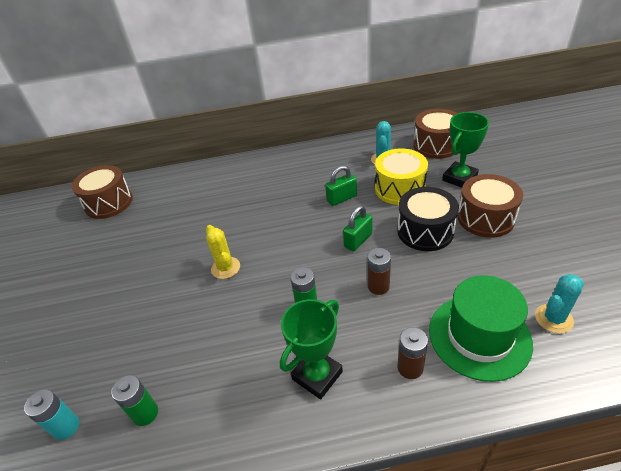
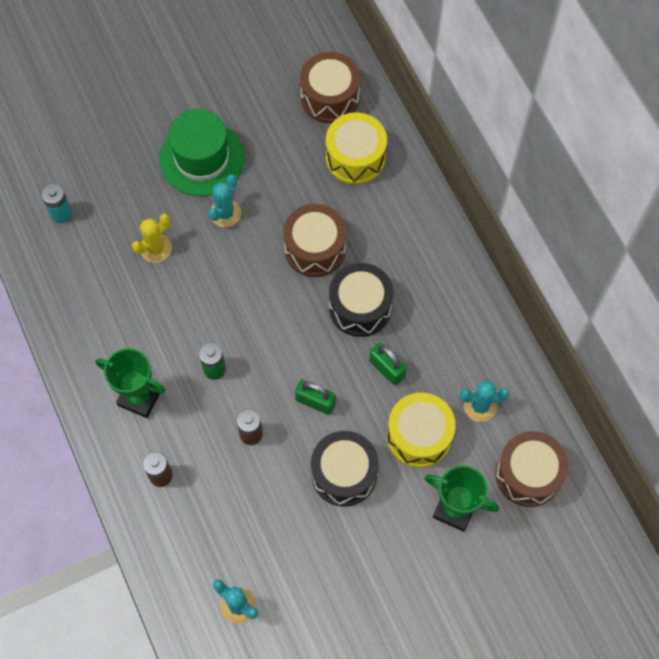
camera: 70 degrees right, 25 degrees up
green battery [111,375,158,426] -> none
yellow cactus [206,225,240,279] -> yellow cactus moved to [132,213,172,263]
green hat [429,275,533,382] -> green hat moved to [159,109,245,196]
brown drum [457,174,523,238] -> brown drum moved to [283,204,346,277]
none -> turquoise cactus [208,174,241,227]
none -> yellow drum [326,112,387,185]
none -> black drum [329,263,394,337]

